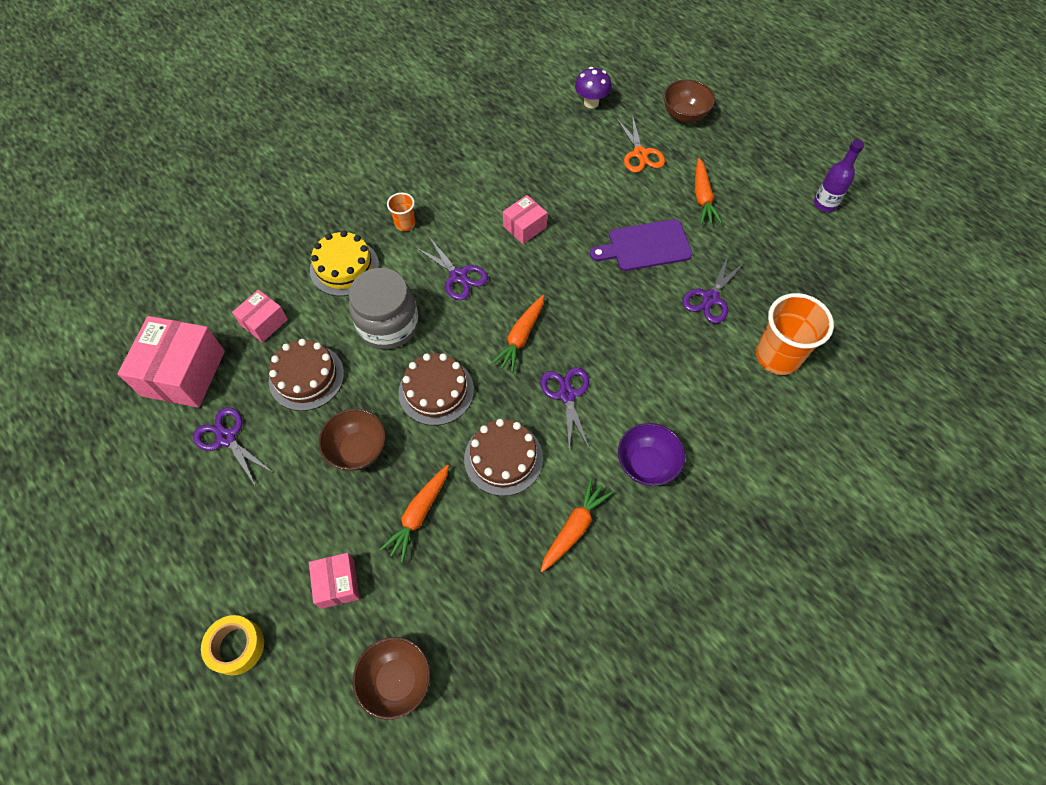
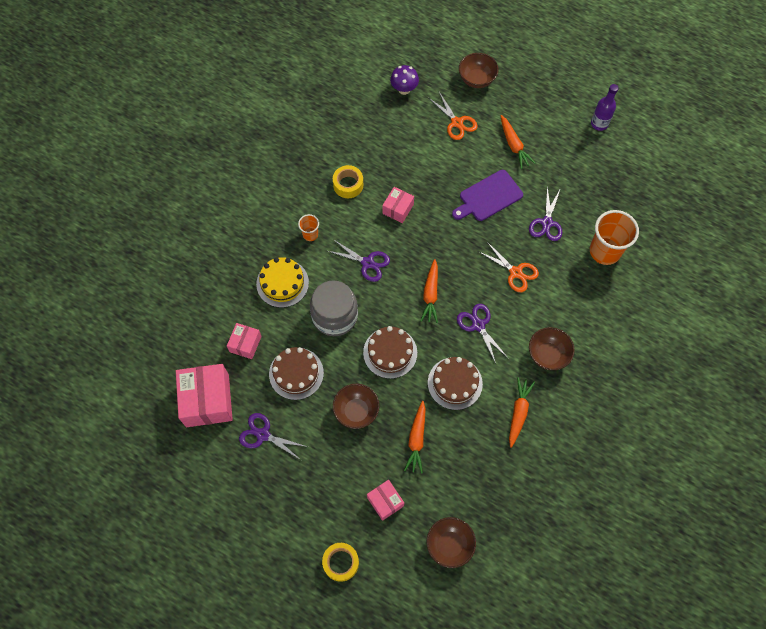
camera: 20 degrees left, 5 degrees up
purple bowl [618,423,685,486] -> brown bowl [529,327,575,370]
none -> yellow tape [333,165,363,198]
none -> orange scissors [478,242,539,292]

